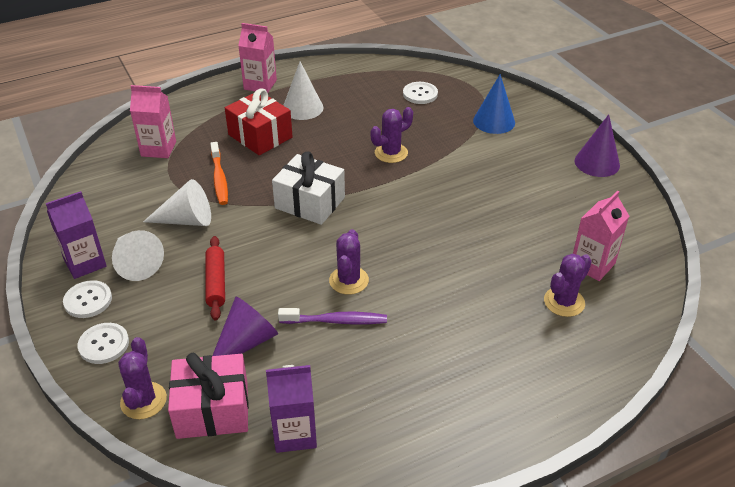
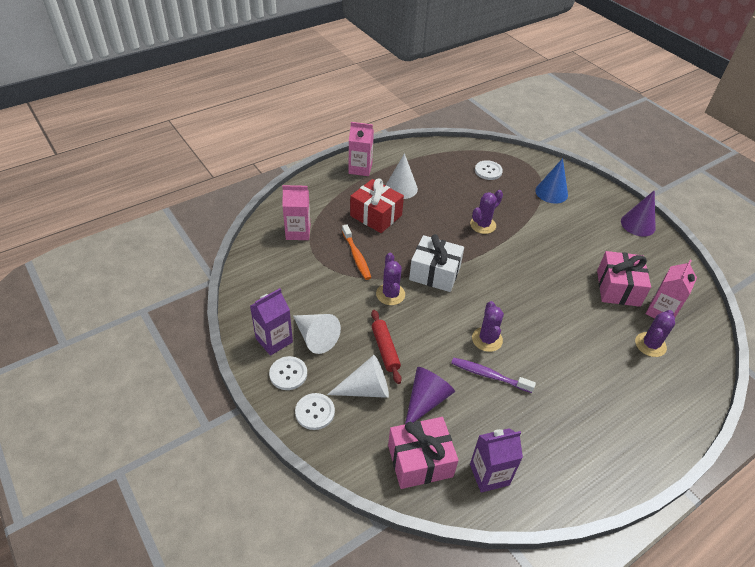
camera: 10 degrees left, 5 degrees up
purple cactus [118,337,167,419] -> purple cactus moved to [376,253,405,305]
white cone [143,179,211,226] -> white cone moved to [327,355,389,398]
purple toothbrush [278,308,387,325] -> purple toothbrush turned 150 degrees counterclockwise [451,358,536,393]
none -> pink gift [597,251,651,307]

